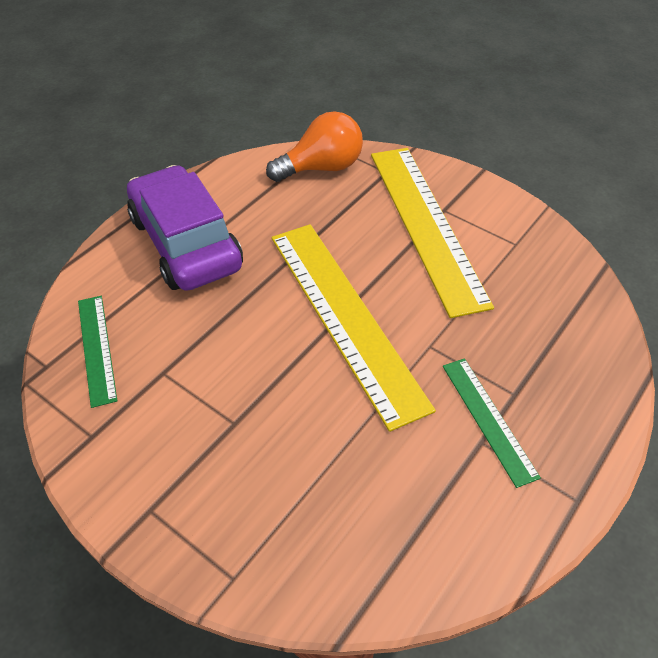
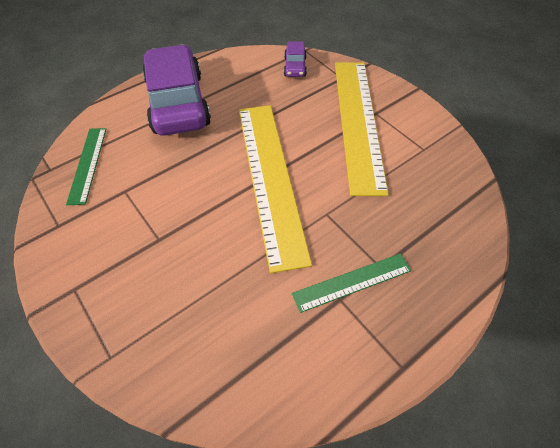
camera: 15 degrees right, 5 degrees up
orange light bulb [266,111,363,182] -> purple car [284,41,307,77]
green ruler [443,358,541,488] -> green ruler turned 75 degrees clockwise [292,253,412,313]

